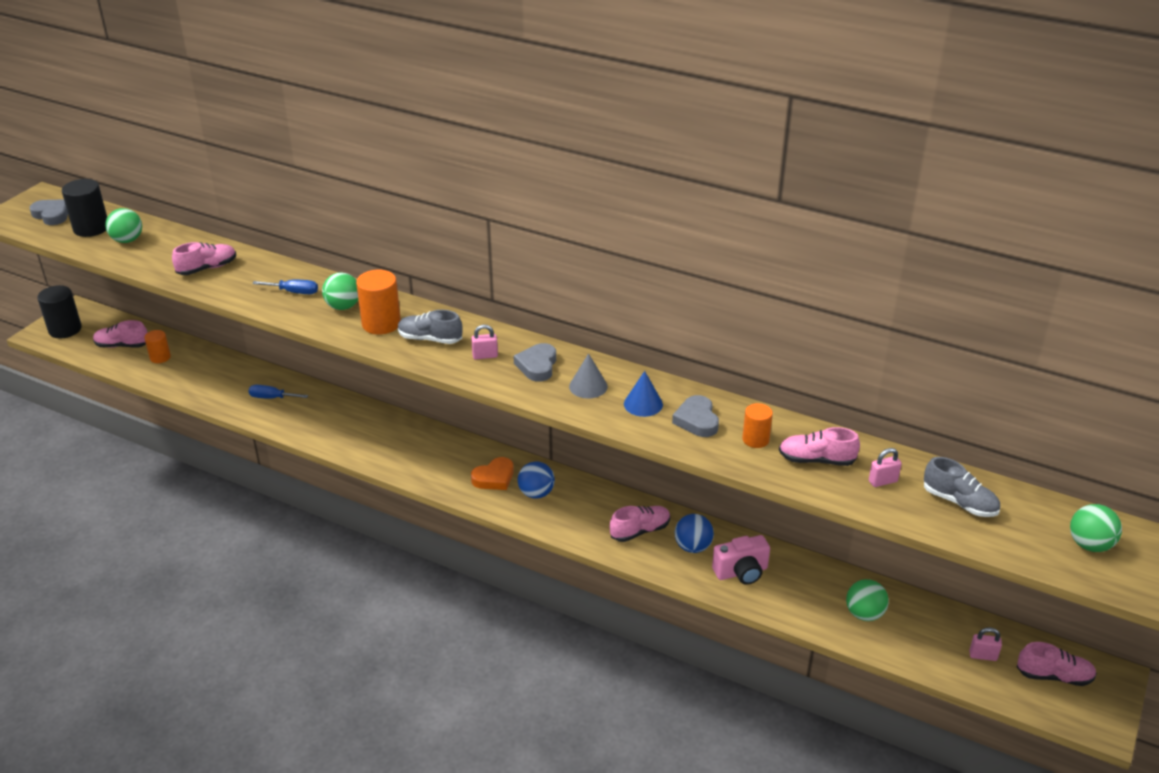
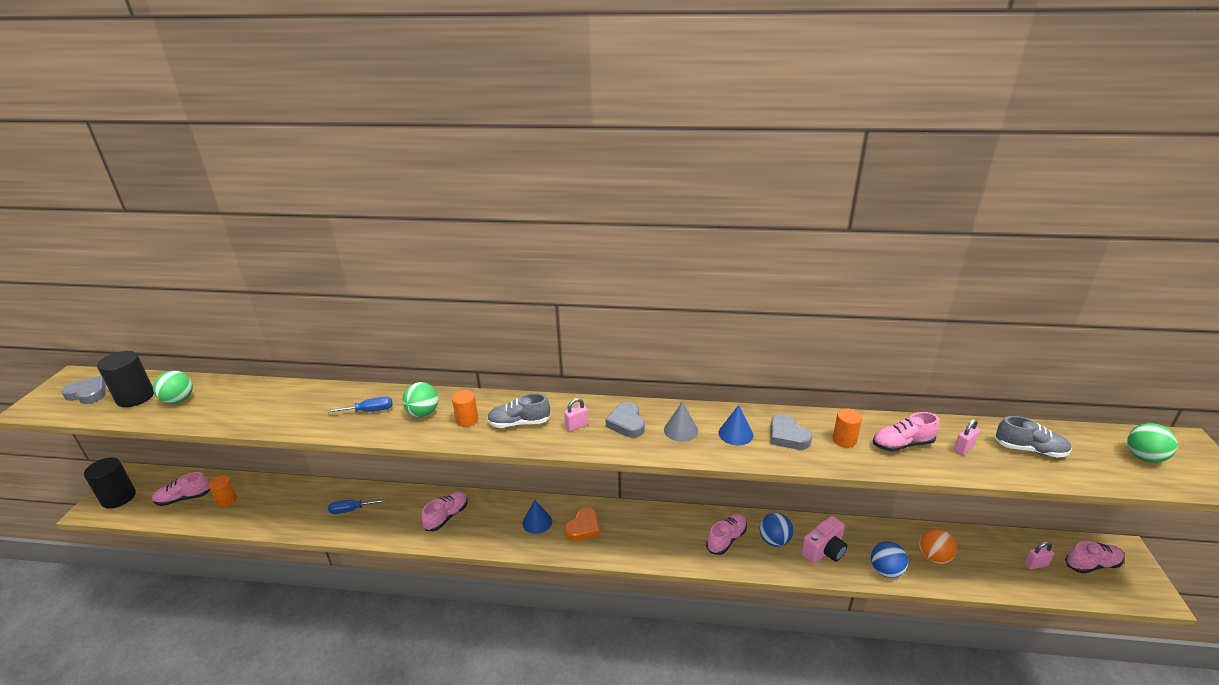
camera: 20 degrees left, 5 degrees down
pink shoe [172,242,236,275] -> pink shoe moved to [421,491,468,531]
orange cylinder [356,270,401,335] -> orange cylinder [452,390,478,427], size x0.61
blue ball [518,461,555,499] -> blue ball moved to [871,541,908,578]
green ball [846,579,889,621] -> orange ball [919,529,957,564]
none -> blue cone [522,500,552,534]

